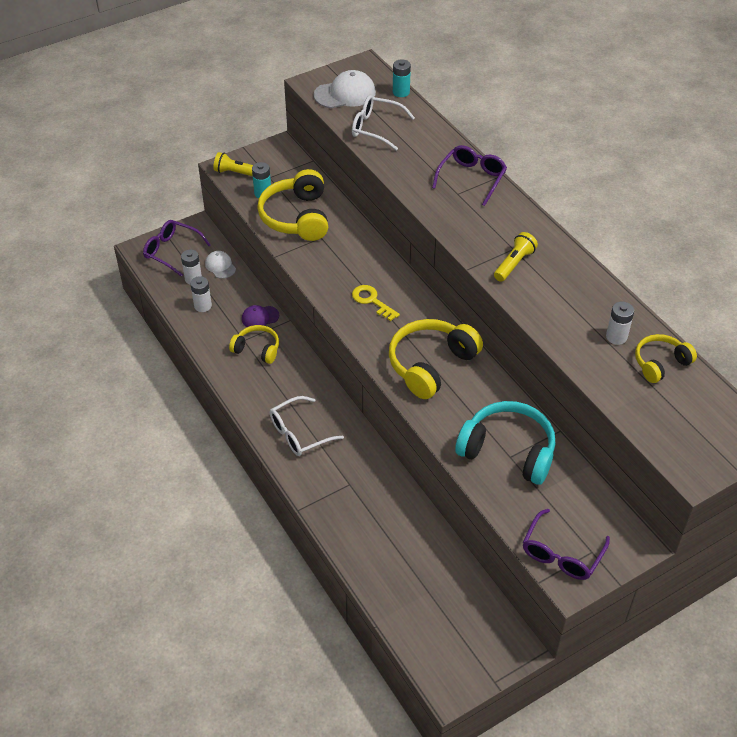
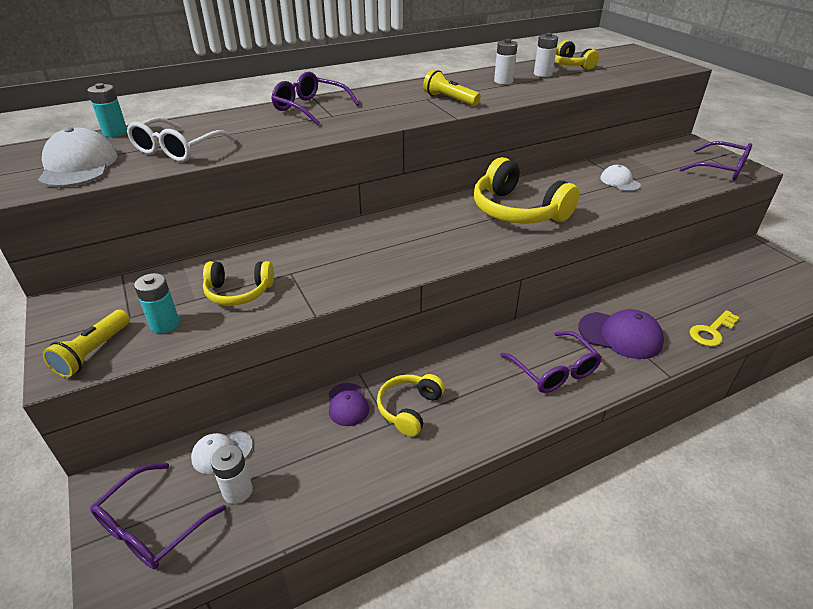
camera: 85 degrees left, 10 degrees down
white battery [190,276,212,312] -> white battery moved to [494,39,518,84]
yellow headphones [257,169,328,241] -> yellow headphones [203,261,274,306], size x0.58
white glasses [270,396,344,456] -> purple glasses [500,331,602,393]
yellow key [352,285,400,321] -> yellow key moved to [689,310,740,346]
turquoise headphones [455,401,556,485] -> white cap [600,165,641,191]
none -> purple cap [578,309,664,359]

